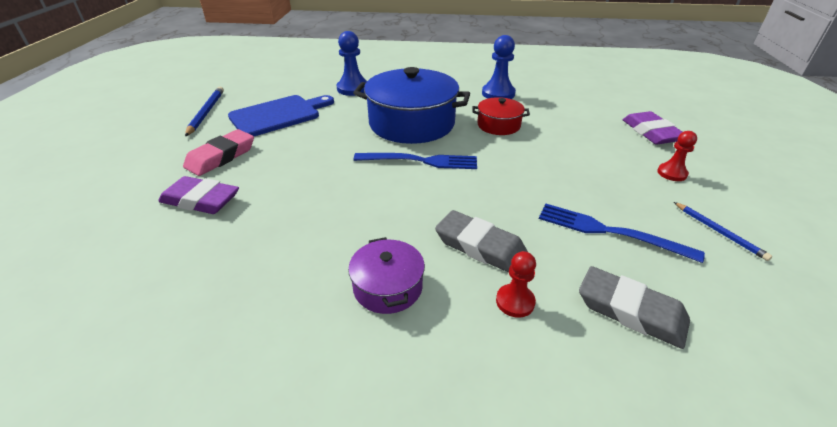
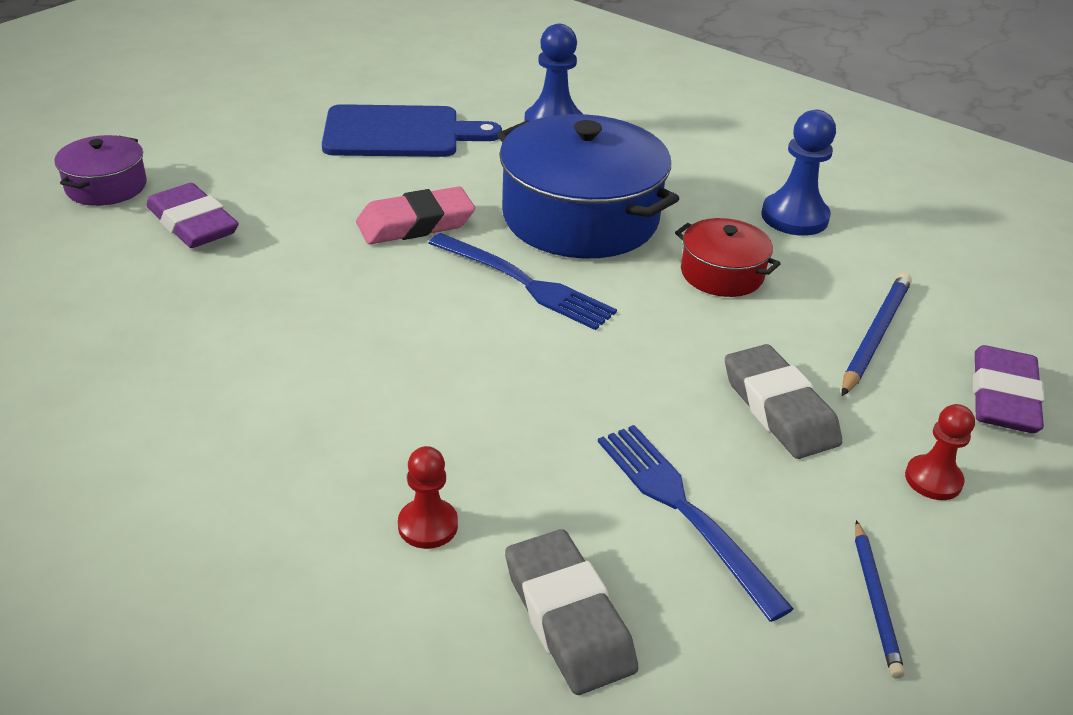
camera: 30 degrees right, 0 degrees up
pink eraser [183,129,254,176] -> pink eraser moved to [356,187,475,244]
blue pencil [185,87,224,136] -> blue pencil moved to [842,273,912,396]
purple pot [348,237,425,314] -> purple pot moved to [55,135,147,206]
grey eraser [435,210,528,273] -> grey eraser moved to [725,344,842,459]

